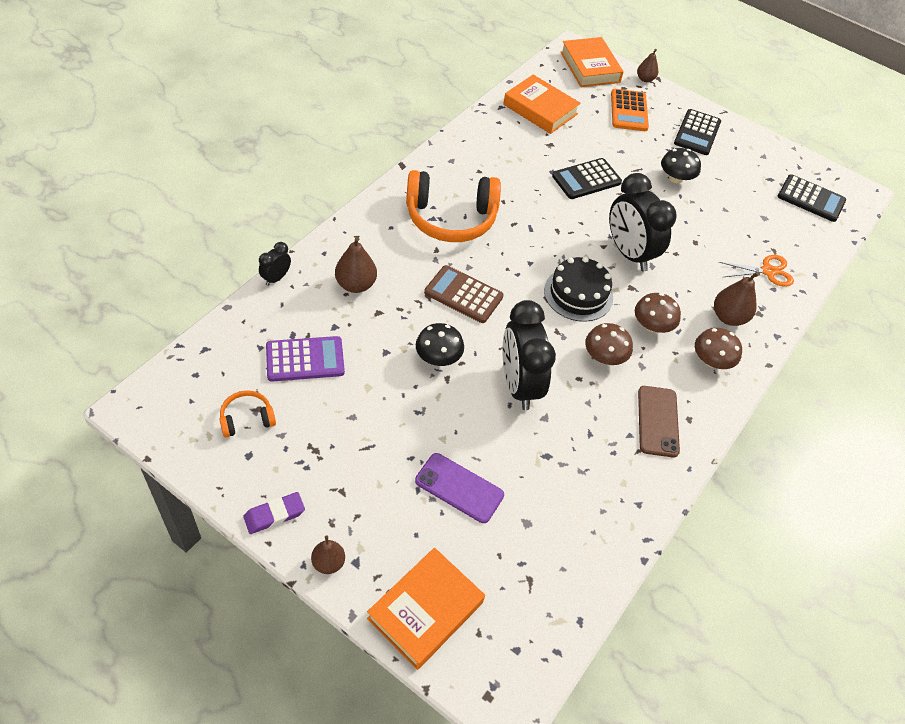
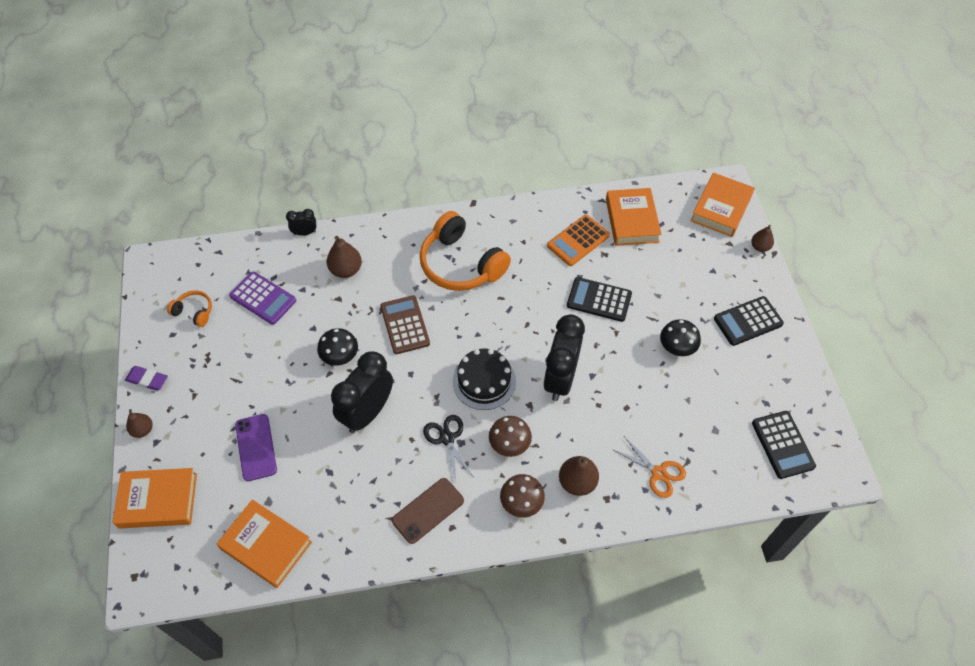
camera: 50 degrees right, 5 degrees up
brown mushroom [585,323,633,365] -> black scissors [423,415,473,482]
orange calculator [611,89,649,131] -> orange calculator moved to [547,215,610,266]
none -> orange book [216,499,312,588]

